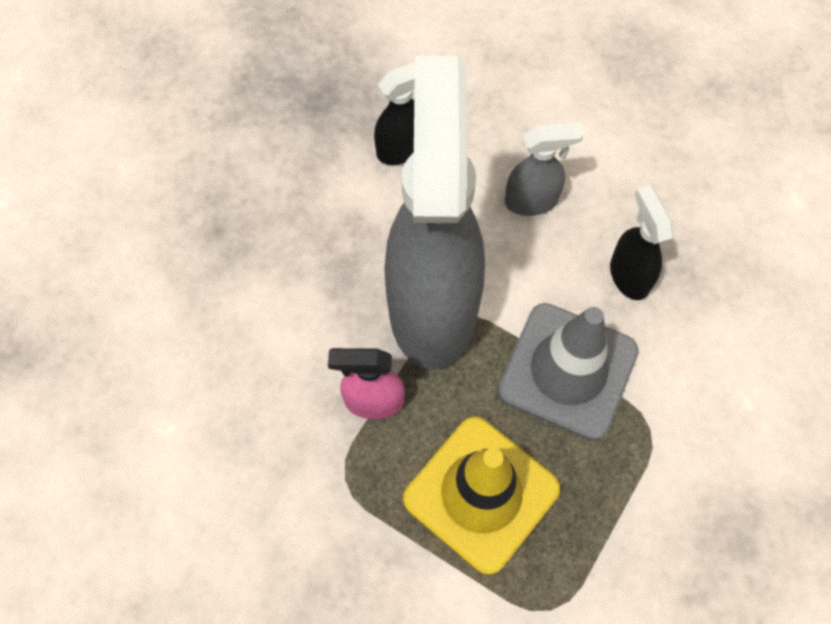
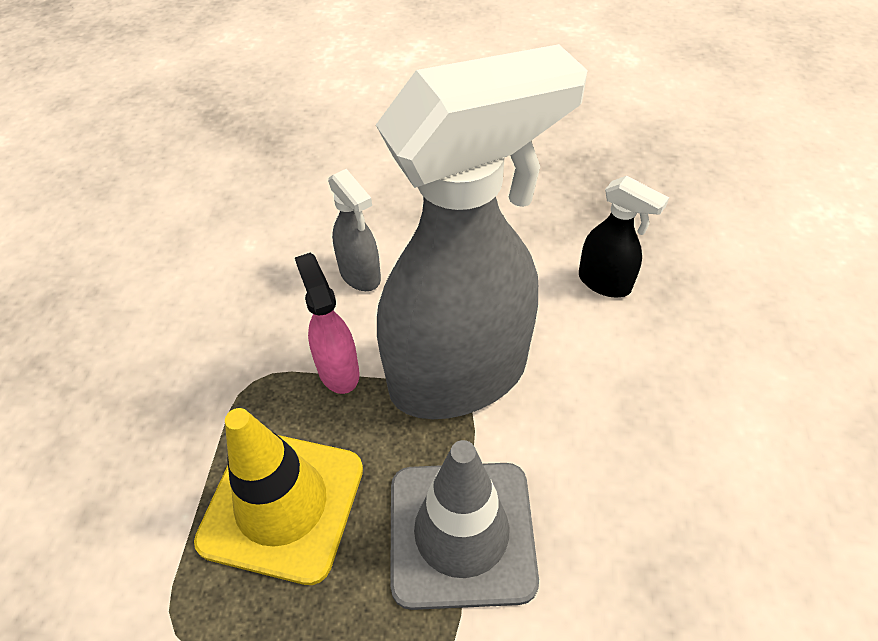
camera: 65 degrees right, 15 degrees down
grey spray bottle [505,123,583,216] -> grey spray bottle moved to [328,169,381,291]
black spray bottle [610,185,673,300] -> none

